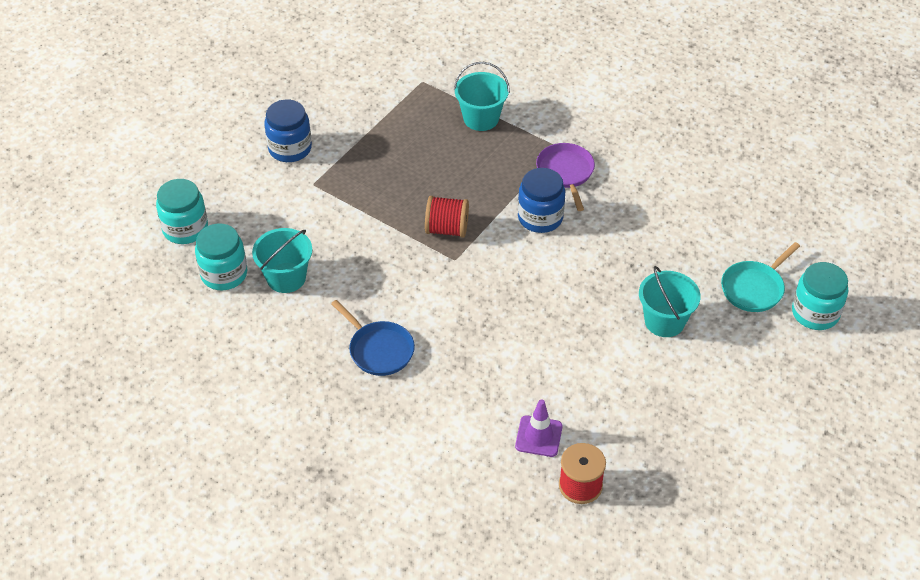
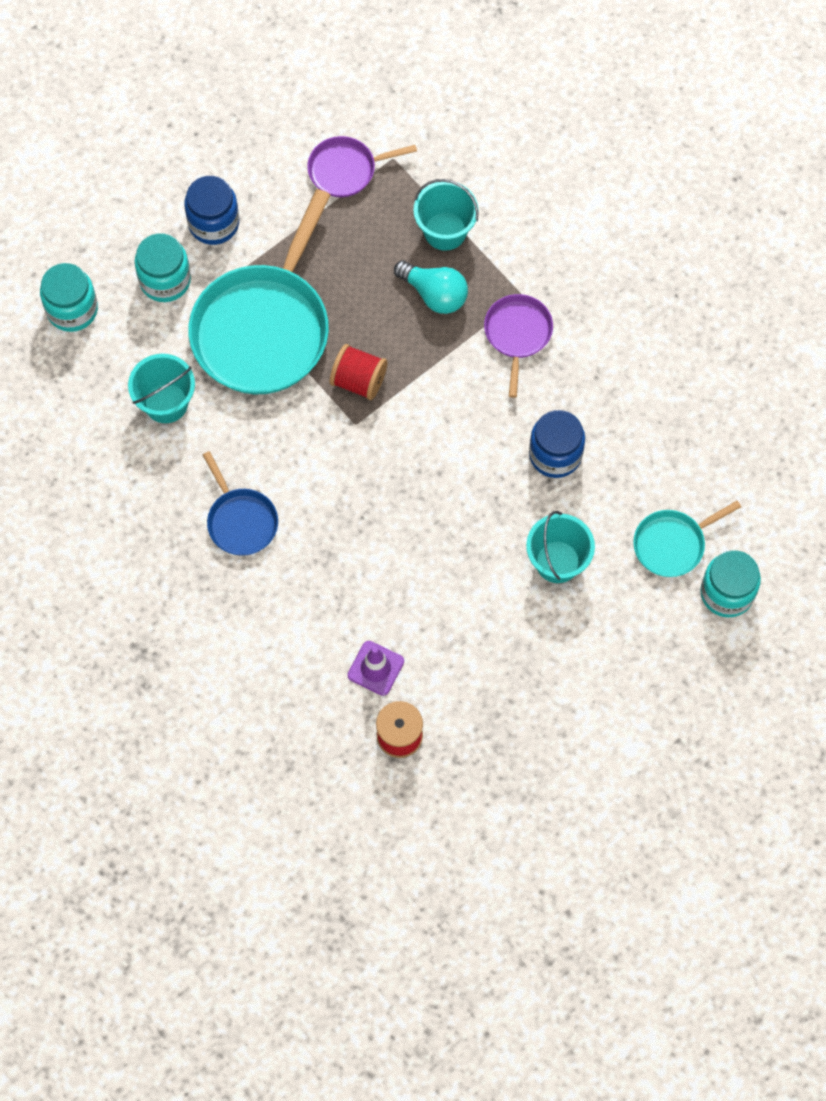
camera: 15 degrees right, 20 degrees up
turquoise jar [195,224,247,290] -> turquoise jar moved to [135,233,191,302]
blue jar [518,168,565,233] -> blue jar moved to [529,410,585,478]
none -> turquoise pan [188,189,330,394]
none -> purple pan [307,136,417,197]
none -> turquoise light bulb [394,260,468,314]

